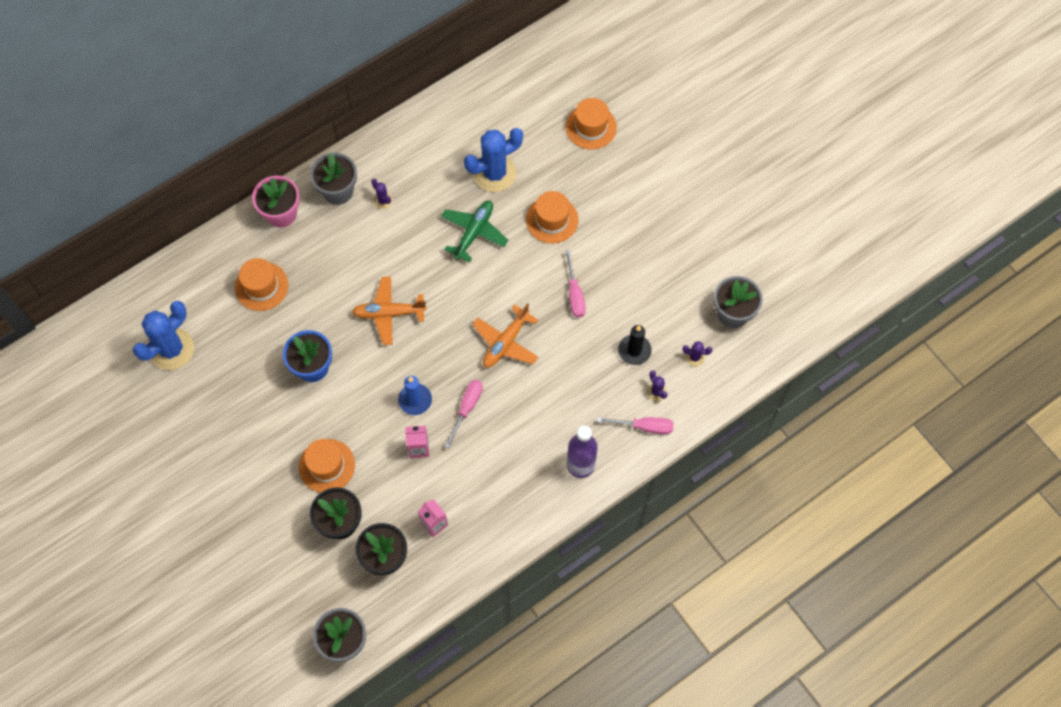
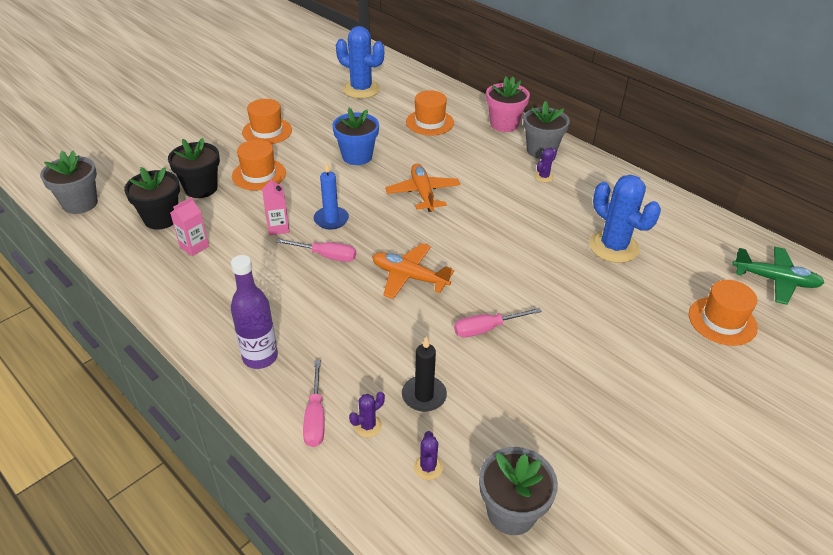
camera: 80 degrees right, 25 degrees down
green plane [441,201,508,262] -> green plane moved to [732,247,824,305]
orange hat [526,191,579,243] -> orange hat moved to [242,99,292,144]

